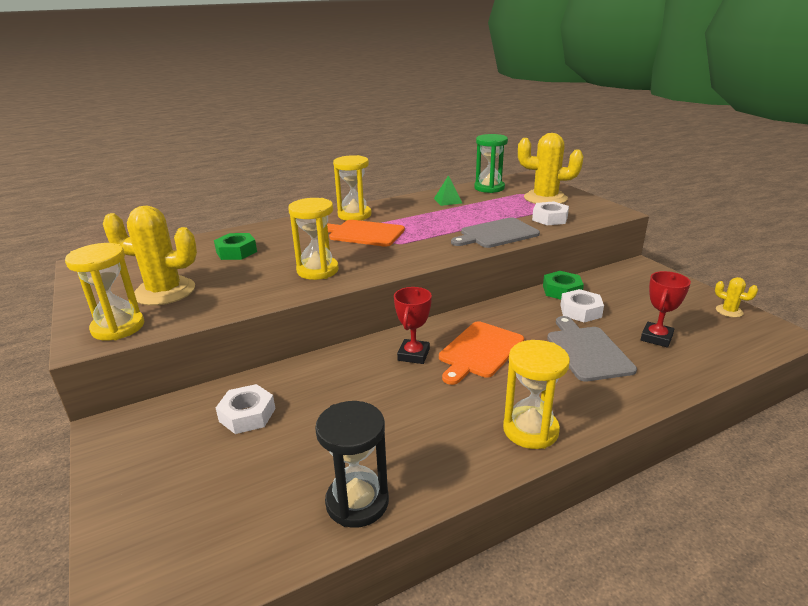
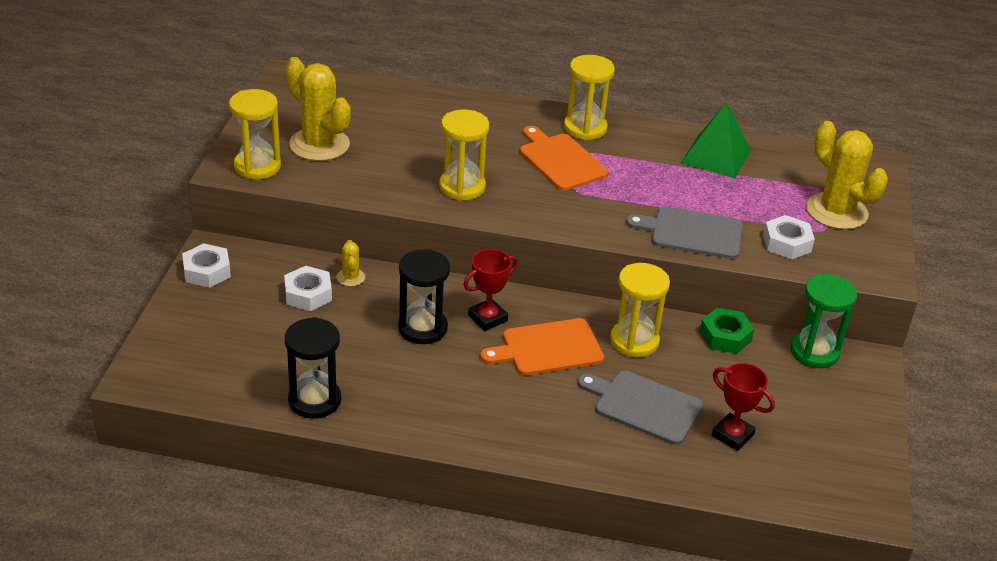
camera: 35 degrees right, 10 degrees up
green nut [214,233,257,260] -> none
green pyramid [434,175,462,206] -> green pyramid [681,102,751,179], size x1.77
green hourglass [474,134,508,193] -> green hourglass moved to [790,274,857,368]
yellow hourglass [503,340,570,449] -> yellow hourglass moved to [610,263,670,357]
grey cutting board [547,316,637,382] -> grey cutting board turned 90 degrees counterclockwise [577,371,703,445]
white nut [560,289,604,322] -> white nut moved to [182,243,231,288]
red trophy [641,271,691,348] -> red trophy turned 60 degrees clockwise [712,363,775,451]
yellow cactus [715,277,758,317] -> yellow cactus moved to [336,240,365,286]
none -> black hourglass [398,249,450,344]

